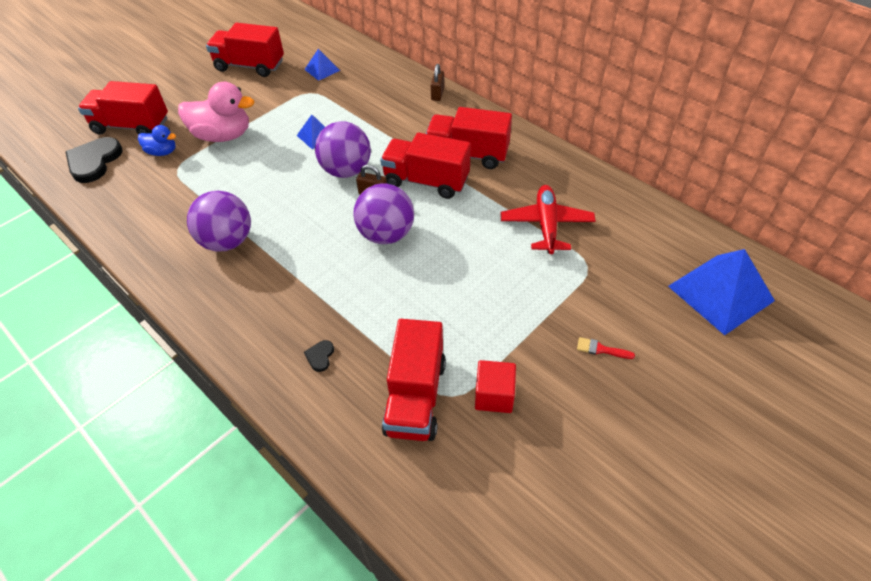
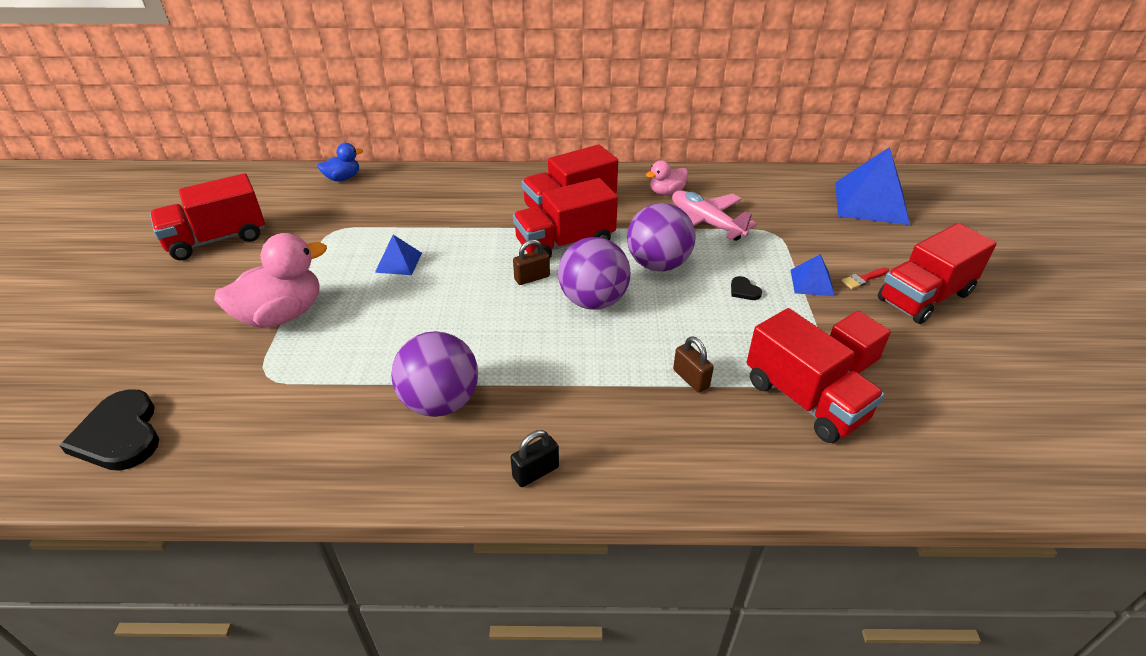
camera: 45 degrees left, 10 degrees down
red truck [78,81,168,135] -> red truck moved to [878,223,997,324]
blue duck [138,125,176,156] -> blue duck moved to [317,143,363,181]
blue pyramid [304,49,340,81] -> blue pyramid moved to [791,254,835,296]
black heart [304,340,334,372] -> black heart moved to [731,276,762,300]
purple ball [315,121,371,178] -> purple ball moved to [627,203,696,271]
brown padlock [431,64,444,101] -> brown padlock moved to [673,336,714,393]
red plane [501,185,596,254] -> pink plane [672,190,757,241]
none -> black padlock [510,430,559,487]
none -> pink duck [646,160,688,195]

